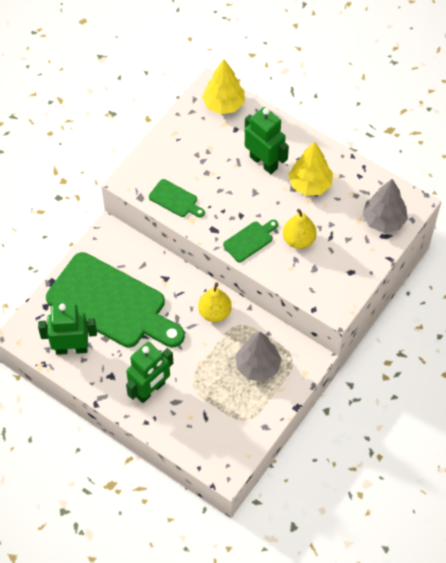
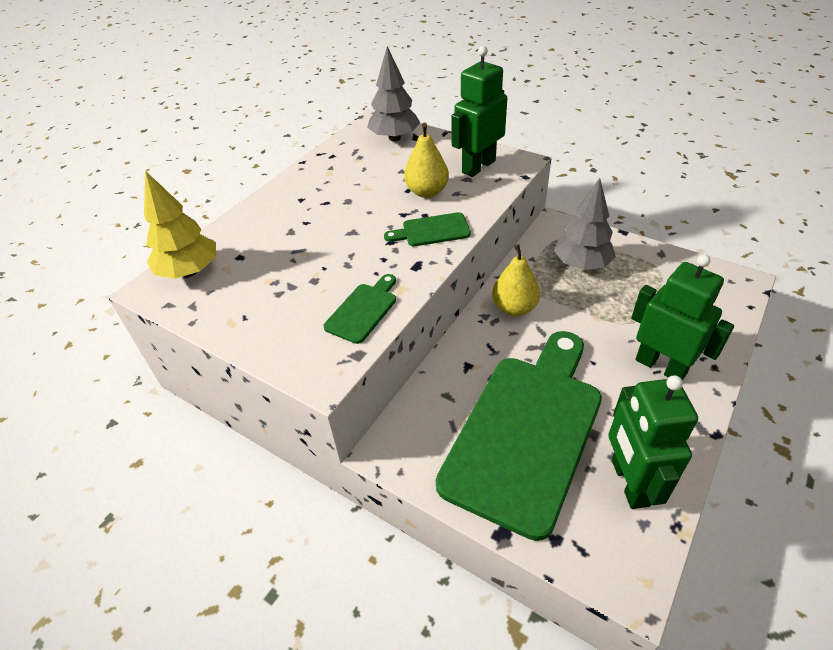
camera: 90 degrees left, 15 degrees down
green cutting board [223,220,278,262] -> green cutting board turned 60 degrees counterclockwise [384,212,471,246]
green robot [245,107,289,174] -> green robot moved to [451,46,507,177]
yellow tree [288,142,333,196] -> none

